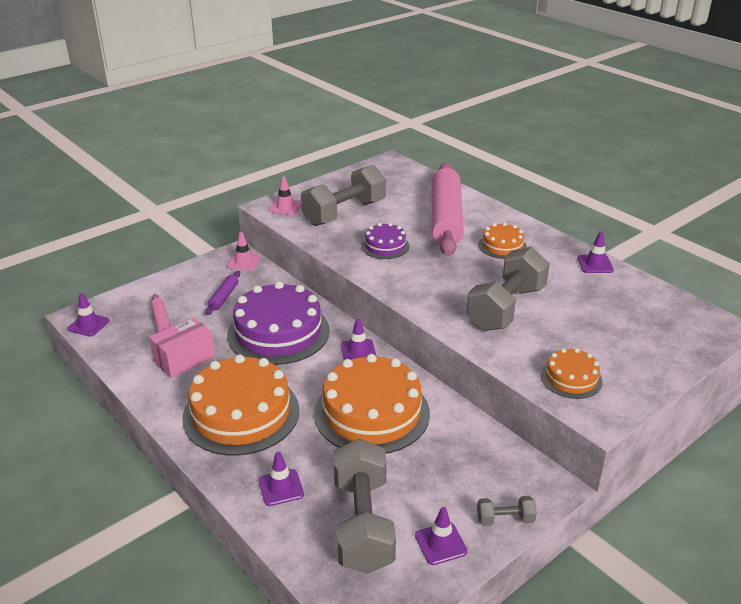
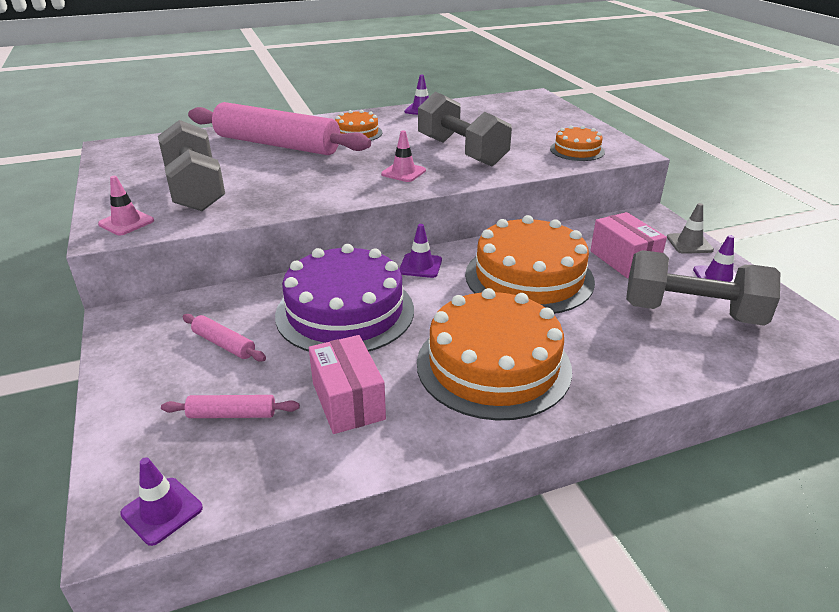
camera: 70 degrees left, 0 degrees up
purple rolling pin [205,271,240,315] -> pink rolling pin [182,314,266,362]
pink traffic cone [227,232,260,271] -> pink traffic cone moved to [381,130,426,182]
purple traffic cone [259,452,304,506] -> none
purple cake [361,223,409,259] -> none
grey dumbbell [477,496,537,526] -> grey traffic cone [667,203,714,254]
none -> pink box [590,212,667,278]

